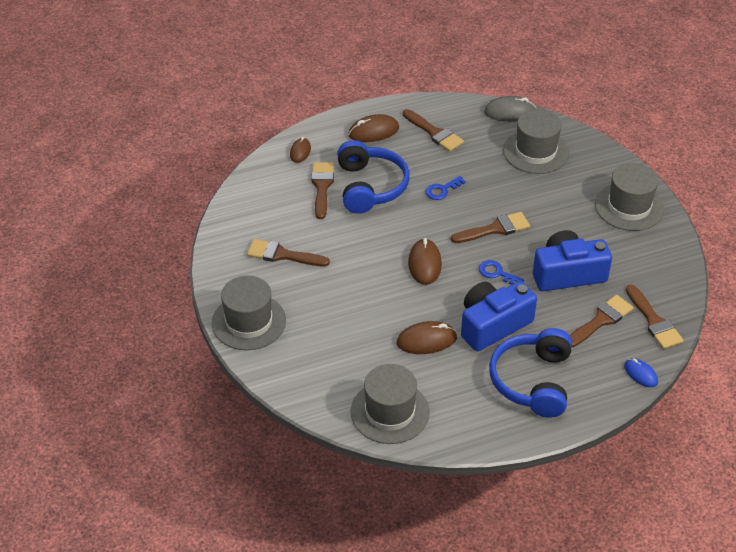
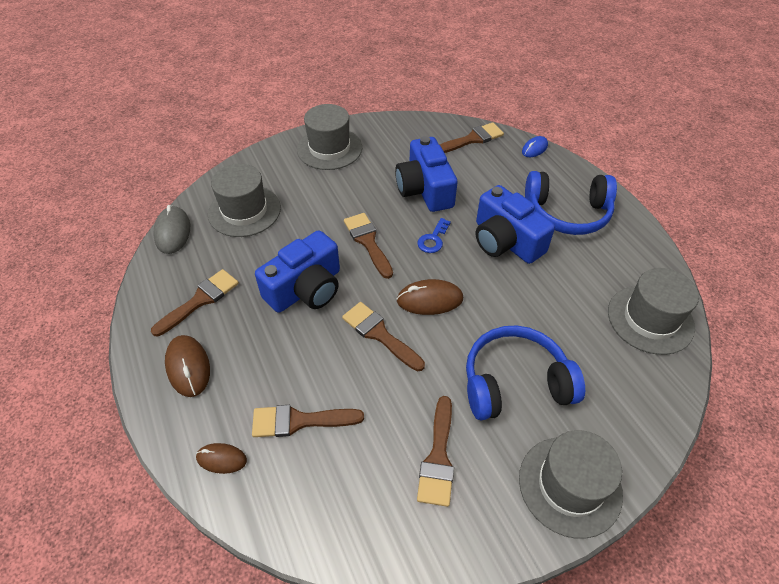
camera: 95 degrees left, 5 degrees up
blue headphones [337,140,410,214] -> blue headphones moved to [466,326,585,420]
brown mouse [397,321,457,354] -> none
blue key [425,176,466,200] -> blue camera [255,230,340,313]
brown brush [570,295,634,348] -> brown brush moved to [342,302,425,371]

